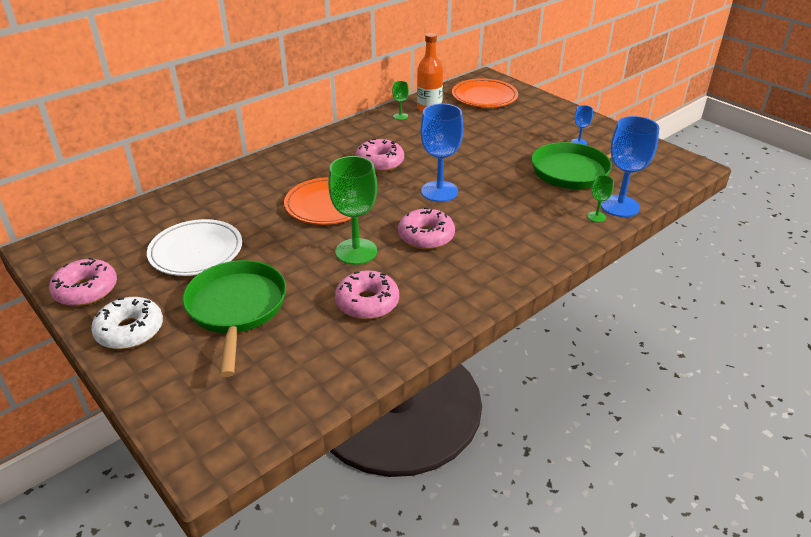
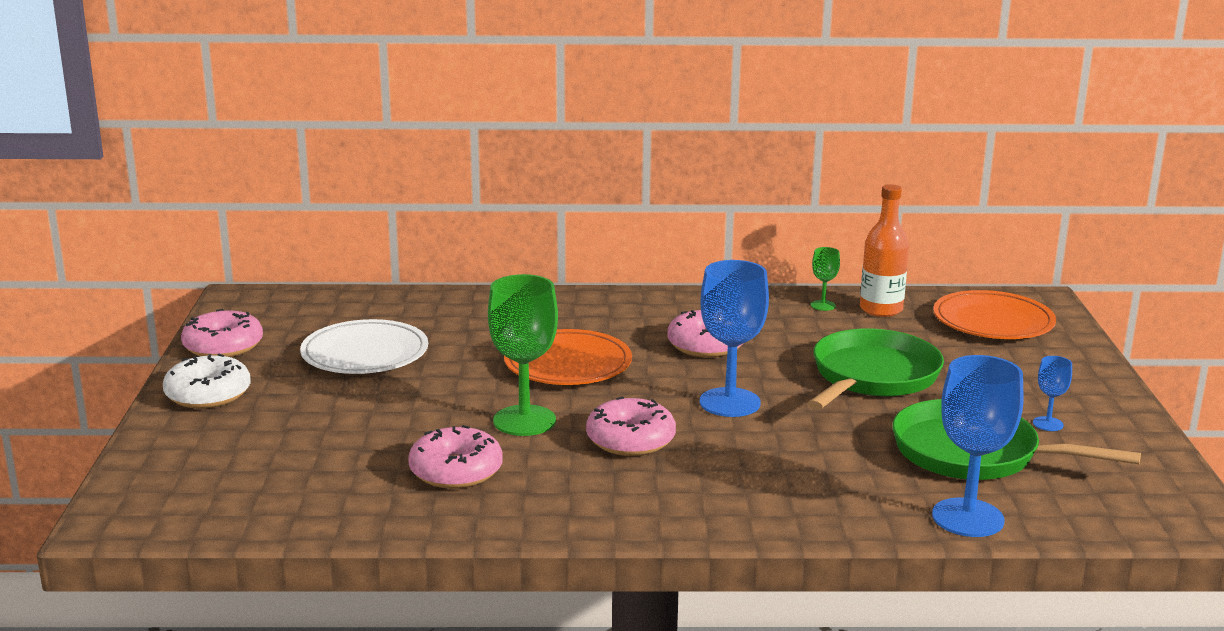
camera: 40 degrees right, 15 degrees down
green pan [182,260,286,377] -> green pan moved to [808,328,944,410]
green goblet [587,175,614,222] -> none

